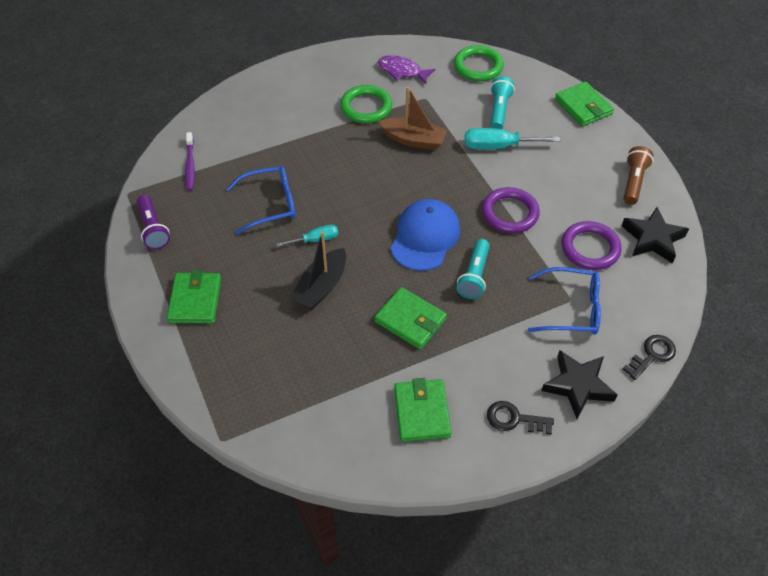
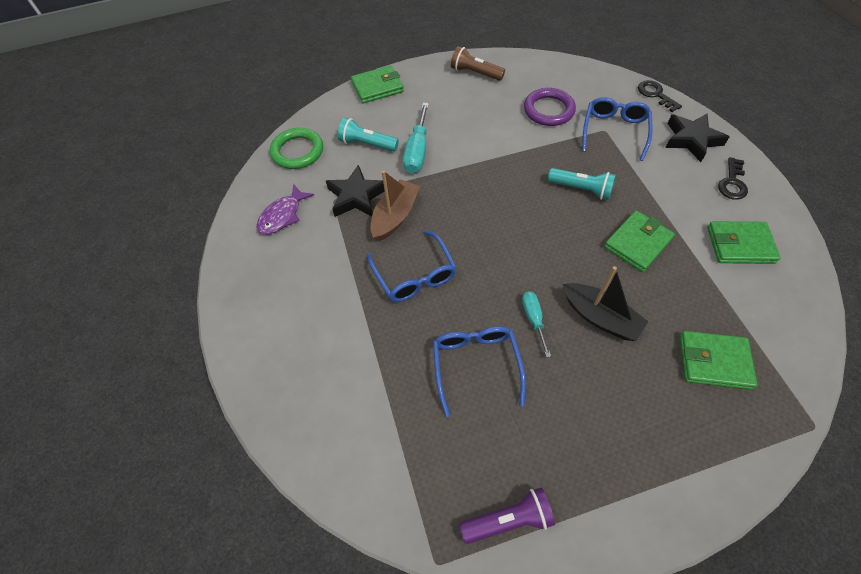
camera: 80 degrees left, 5 degrees up
green wallet [167,270,221,324] -> green wallet moved to [680,331,758,390]
purple toothbrush [185,132,195,191] -> none
green ring [340,85,392,124] -> none
blue cap [390,199,460,271] -> none
purple ring [482,187,540,233] -> none
black star [622,207,689,263] -> black star moved to [326,165,385,217]
none -> blue glasses [367,230,457,302]

